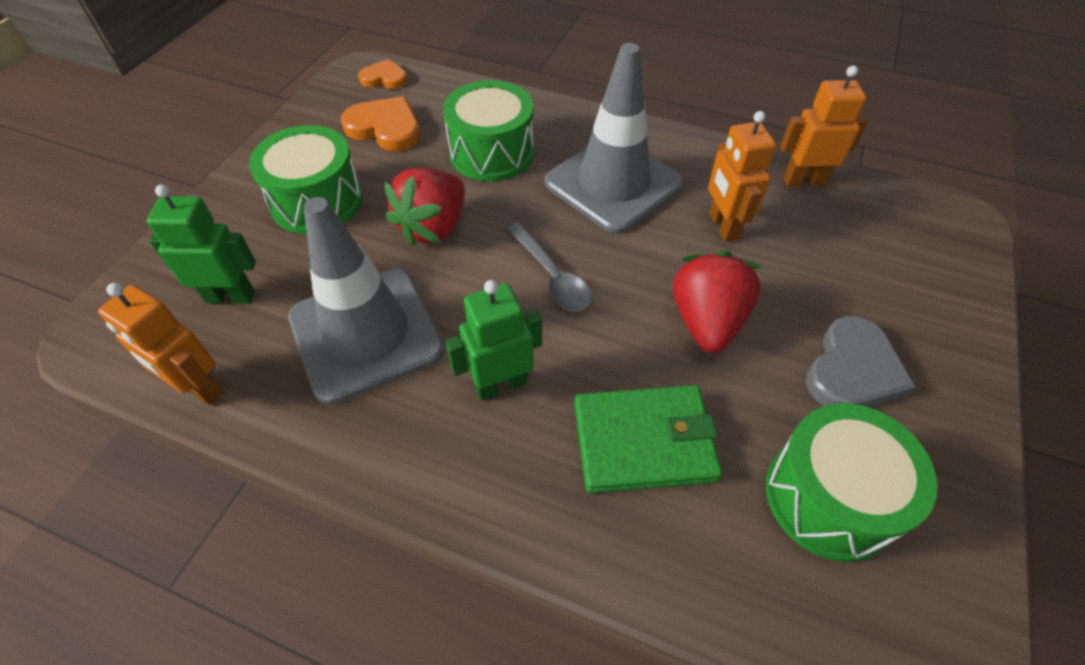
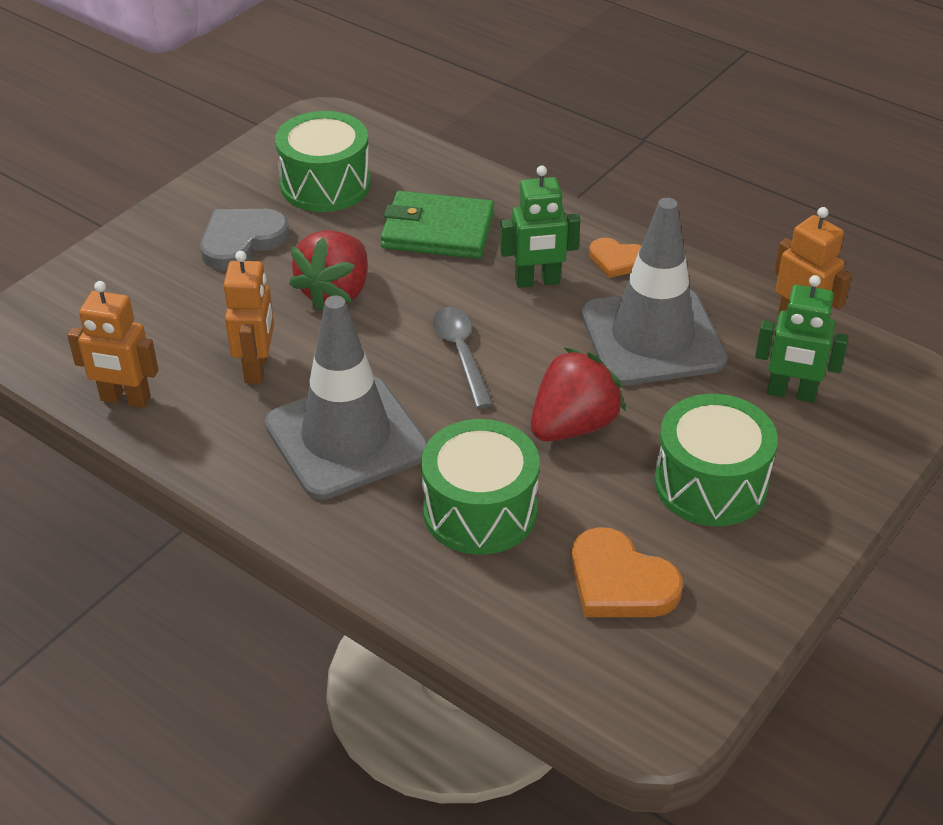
camera: 165 degrees left, 10 degrees down
orange heart [358,59,408,89] -> orange heart moved to [589,238,642,278]

